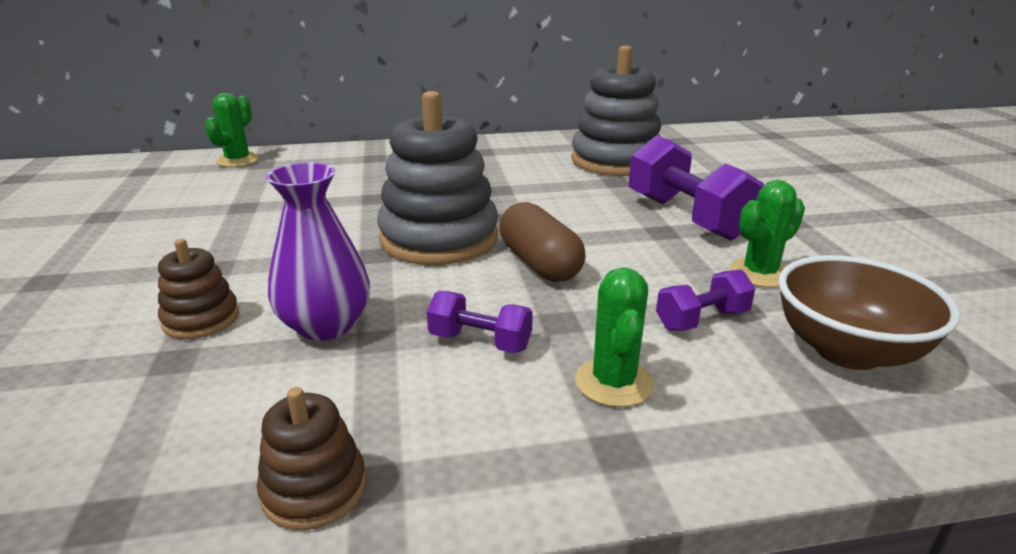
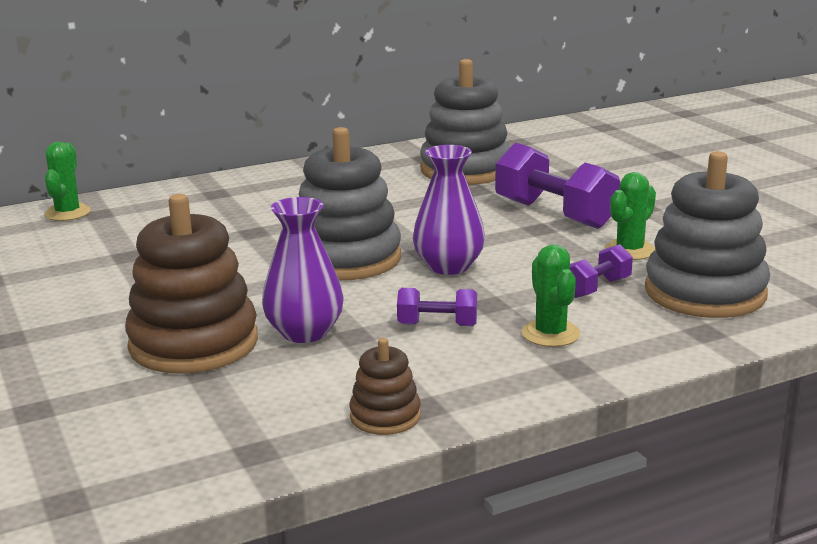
camera: 15 degrees left, 5 degrees down
brown stacking toy [158,239,239,339] -> brown stacking toy [125,194,258,374], size x2.05
brown capsule [500,202,585,282] -> purple vase [413,145,485,275]
brown bowl [778,255,960,370] -> grey stacking toy [645,151,770,318]

